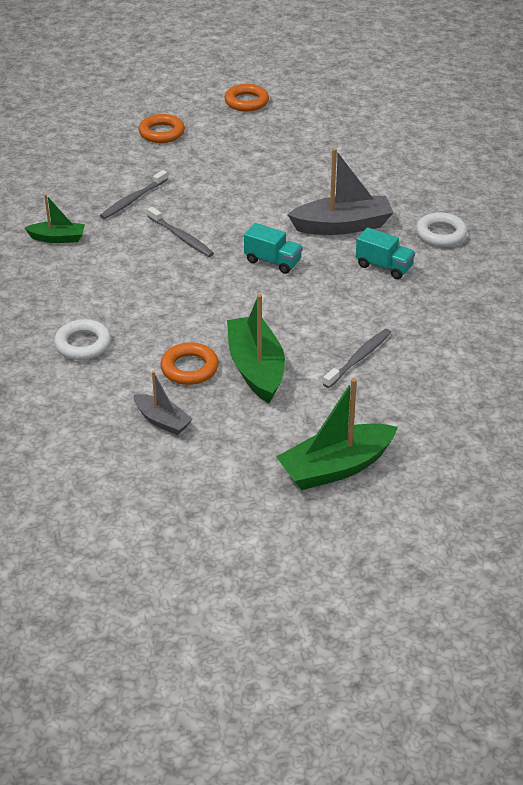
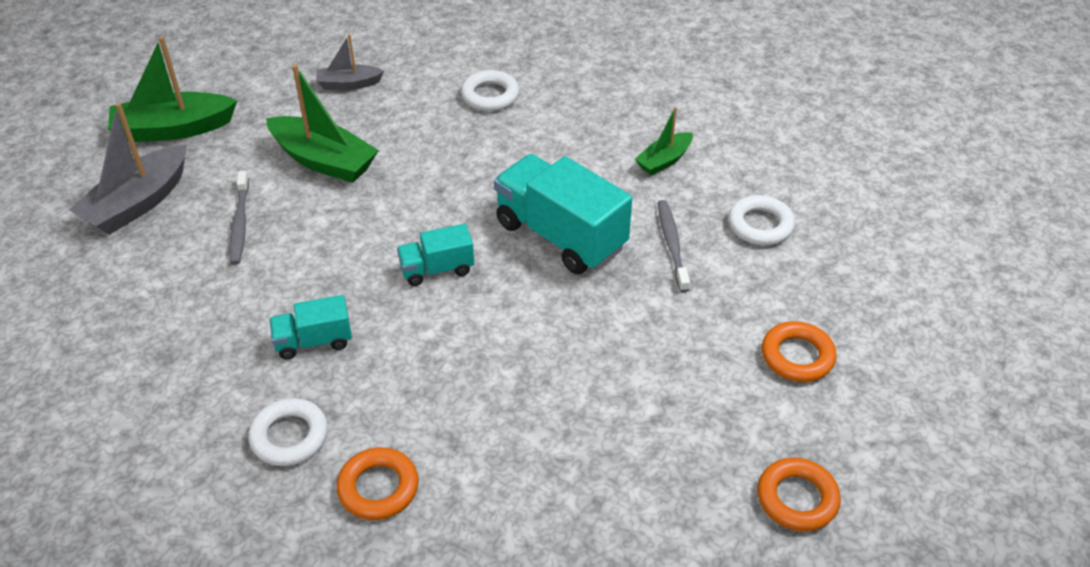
camera: 135 degrees right, 5 degrees up
grey toothbrush [147,207,214,257] -> turquoise truck [494,154,632,274]
orange ring [160,342,219,385] -> orange ring moved to [336,447,419,520]
green boat [276,378,398,490] -> green boat turned 120 degrees counterclockwise [108,36,237,142]
grey boat [287,148,394,235] -> grey boat moved to [69,102,186,235]
none -> white ring [728,195,795,245]

